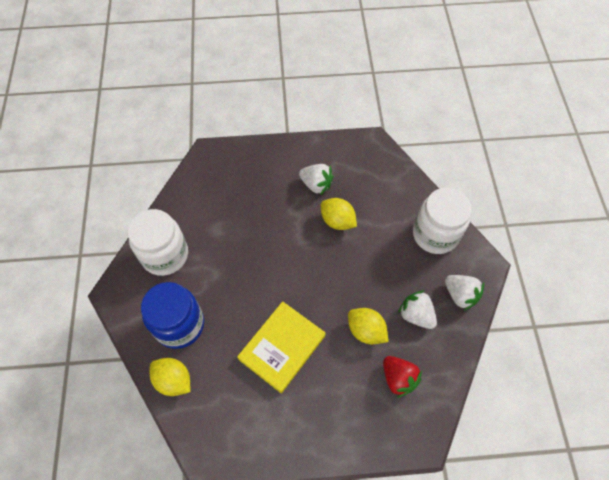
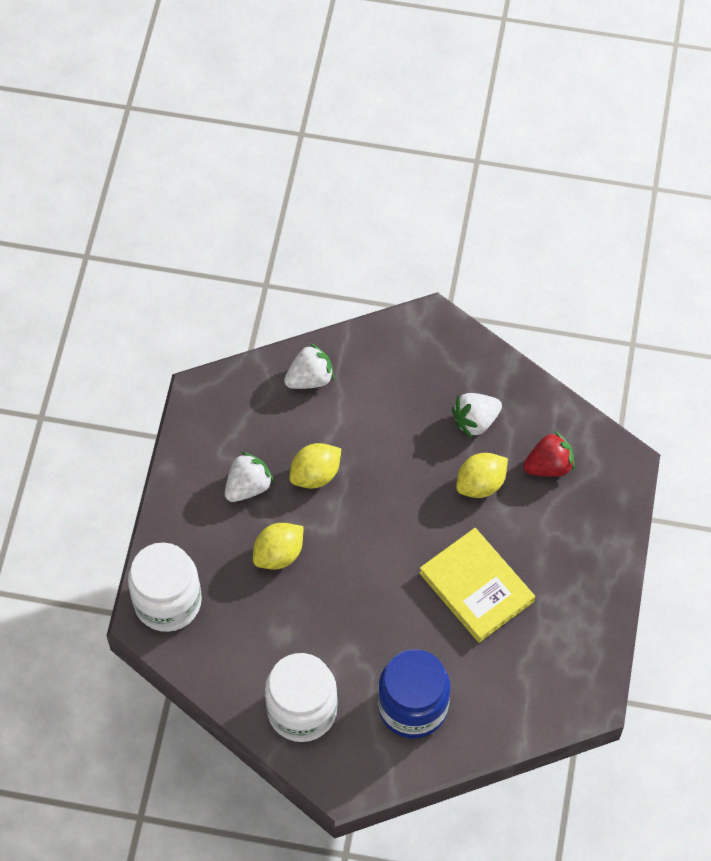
camera: 75 degrees left, 0 degrees up
yellow lemon [150,358,191,396] -> yellow lemon moved to [253,523,303,570]
white jar [413,188,472,254] -> white jar moved to [128,542,202,632]
white strawberry [445,275,484,311] -> white strawberry moved to [284,343,334,389]

